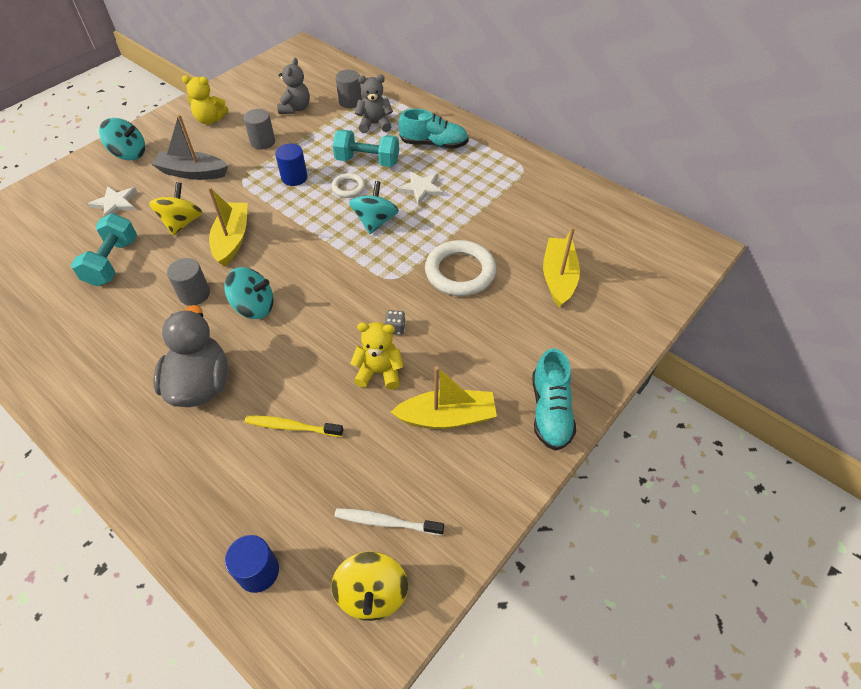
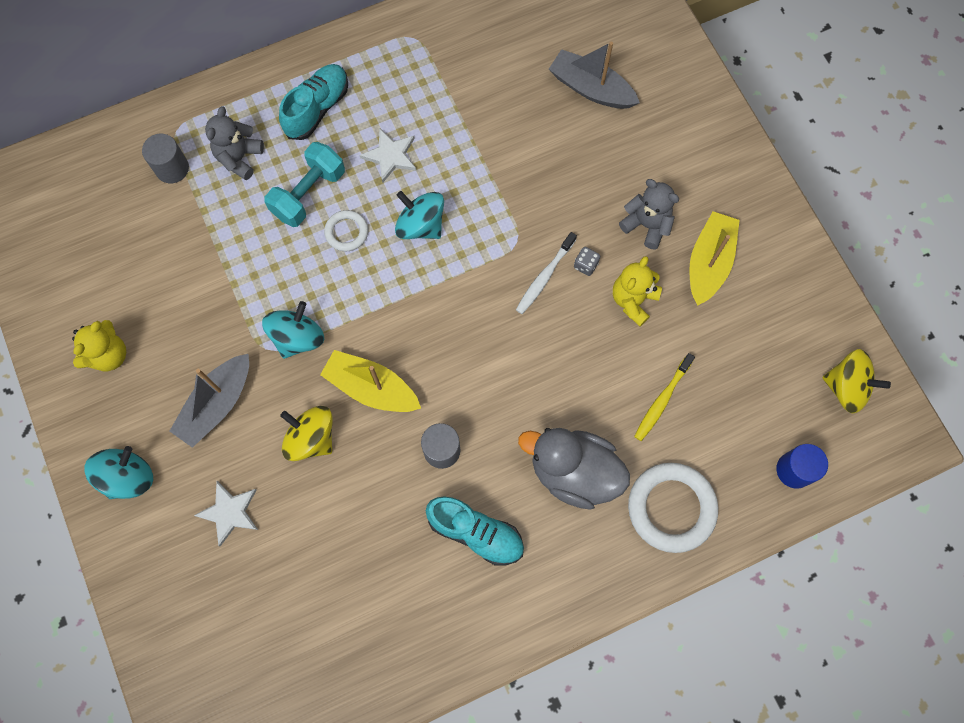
camera: 65 degrees left, 20 degrees up
turquoise dumbbell [71,213,137,286] -> none
turquoise spinning top [224,267,273,319] -> turquoise spinning top moved to [262,301,324,359]
grey cylinder [243,109,275,149] -> none
blue cylinder [275,144,308,186] -> none
grey teddy bear [277,58,310,114] -> grey teddy bear moved to [619,179,679,249]
white toothbrush [334,508,444,535] -> white toothbrush moved to [516,232,577,314]
white ring [425,240,496,296] -> white ring moved to [628,463,718,553]
turquoise shoe [532,348,576,451] -> turquoise shoe moved to [426,497,524,566]
yellow boat [543,227,580,308] -> grey boat [549,42,640,109]

